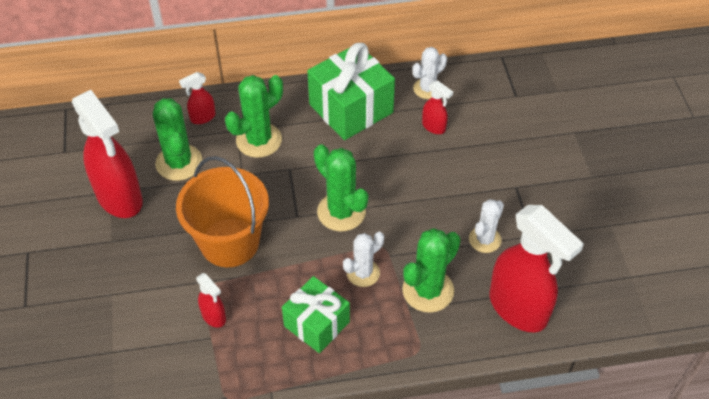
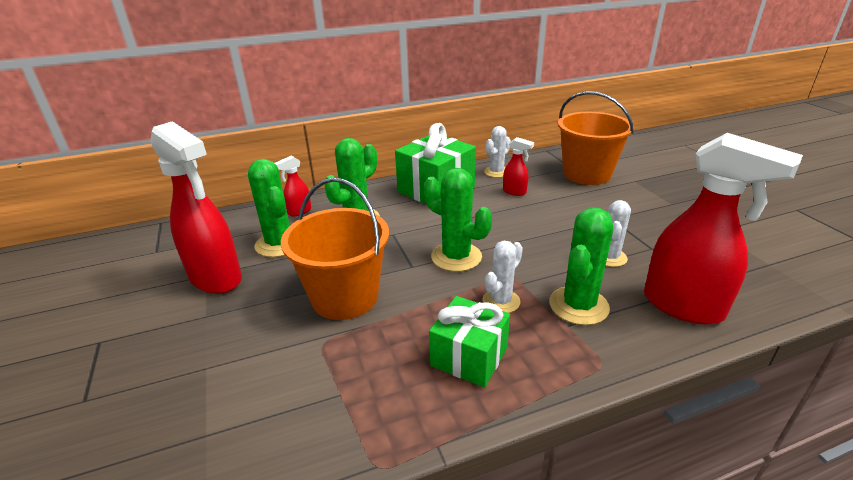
camera: 10 degrees left, 20 degrees down
red spray bottle [196,273,226,328] -> none
none -> orange bucket [558,91,634,185]

